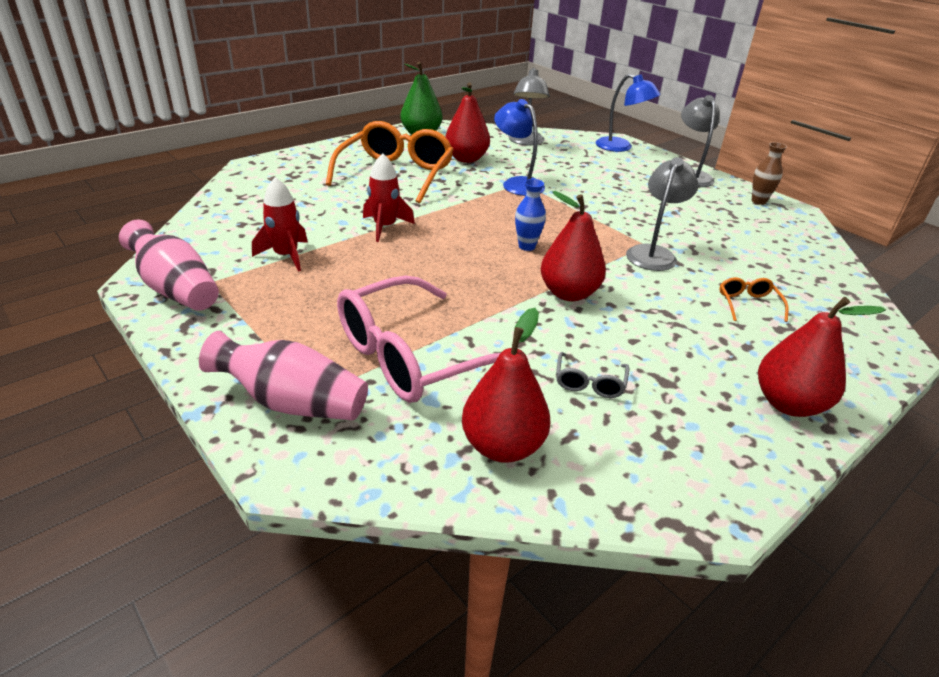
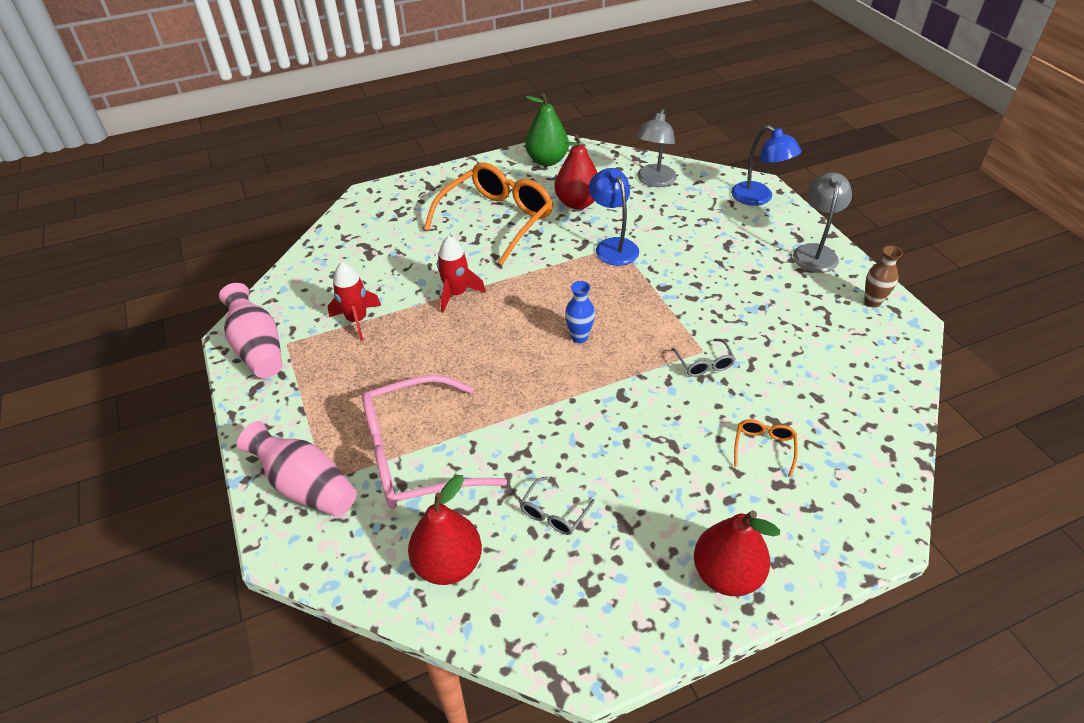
camera: 20 degrees right, 10 degrees up
red pear [541,191,606,301] -> none
grey lamp [626,157,698,271] -> grey glasses [671,339,735,377]

